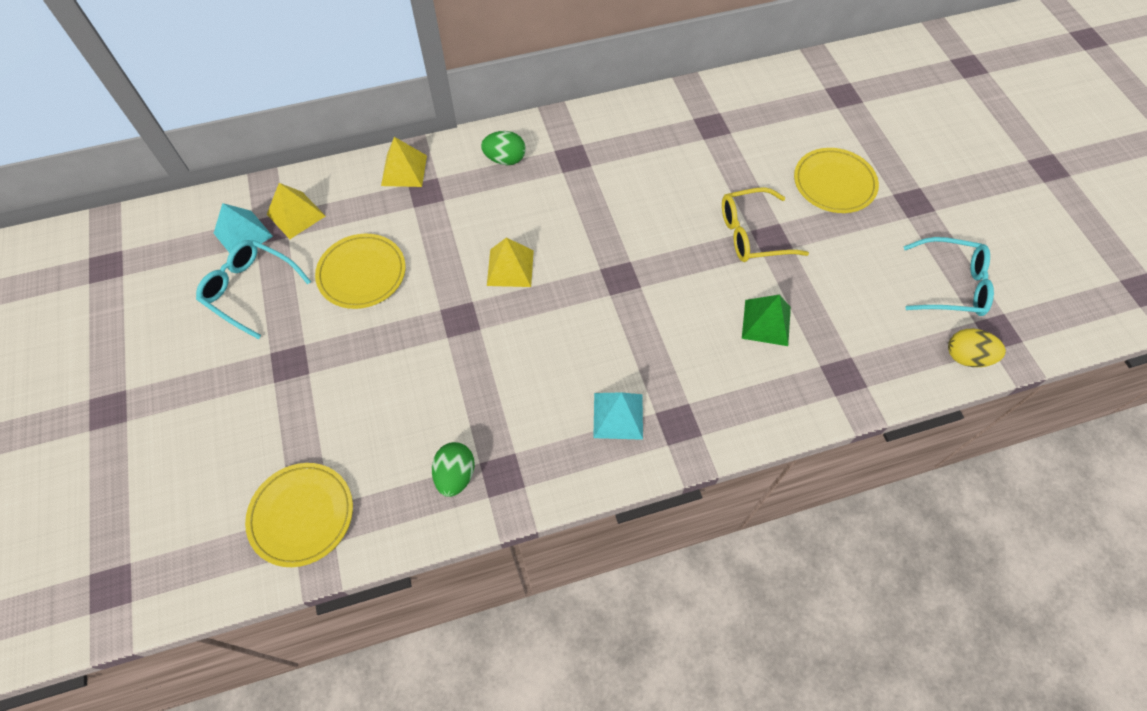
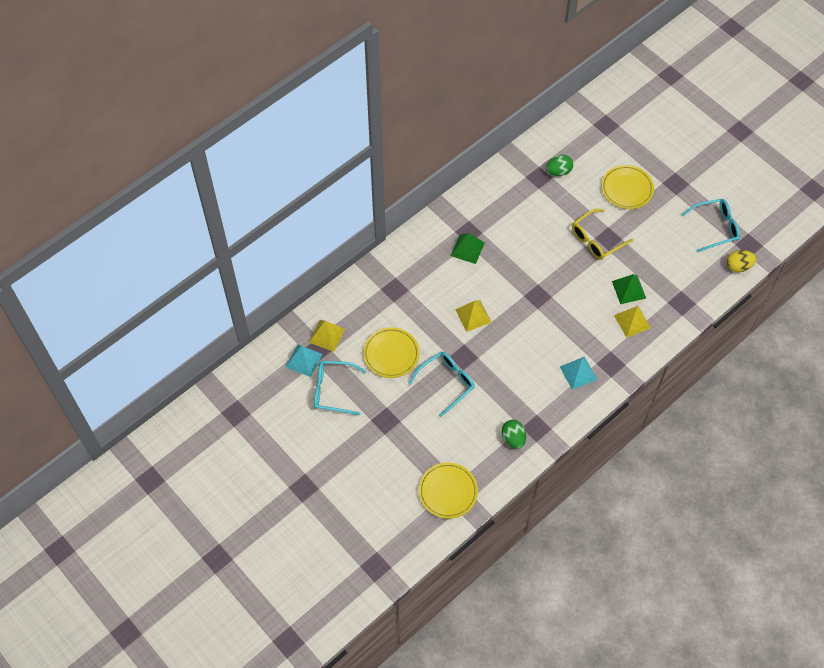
camera: 25 degrees left, 0 degrees up
yellow pyramid [381,137,427,187] -> yellow pyramid moved to [614,306,651,337]
green egg [481,131,526,165] -> green egg moved to [546,155,573,176]
none -> turquoise glasses [408,352,475,417]
none -> green pyramid [451,233,485,264]

